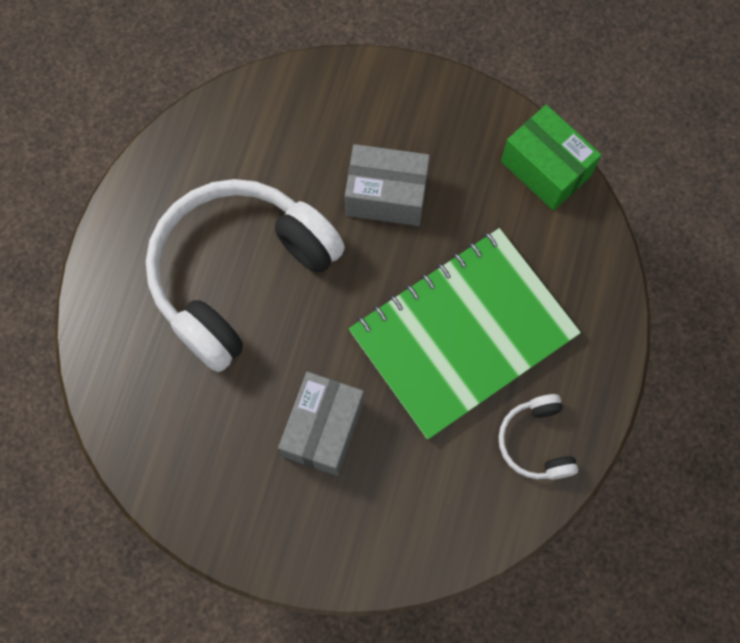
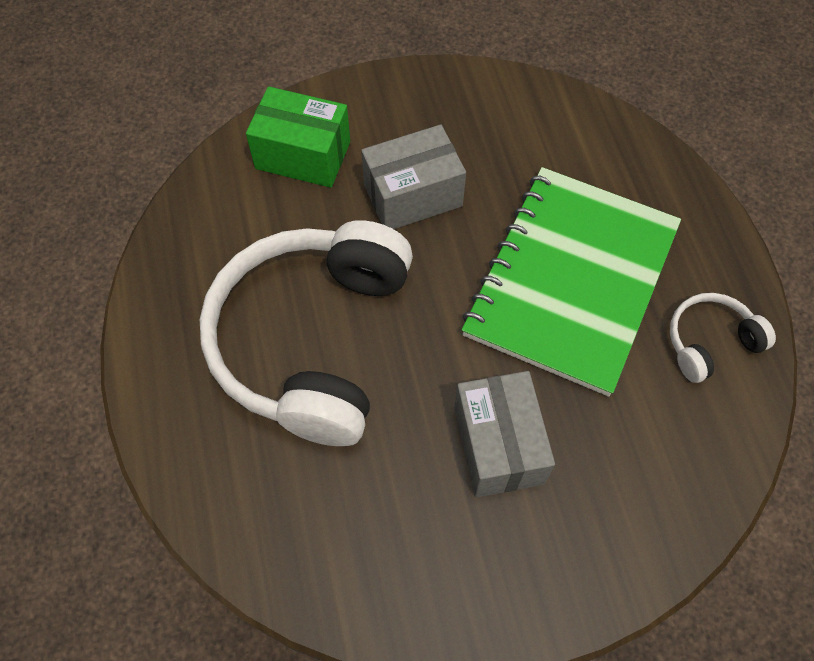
camera: 30 degrees left, 10 degrees down
white headphones [499,394,578,480] -> white headphones turned 105 degrees clockwise [670,293,776,383]
green box [501,105,601,210] -> green box moved to [246,86,350,188]

